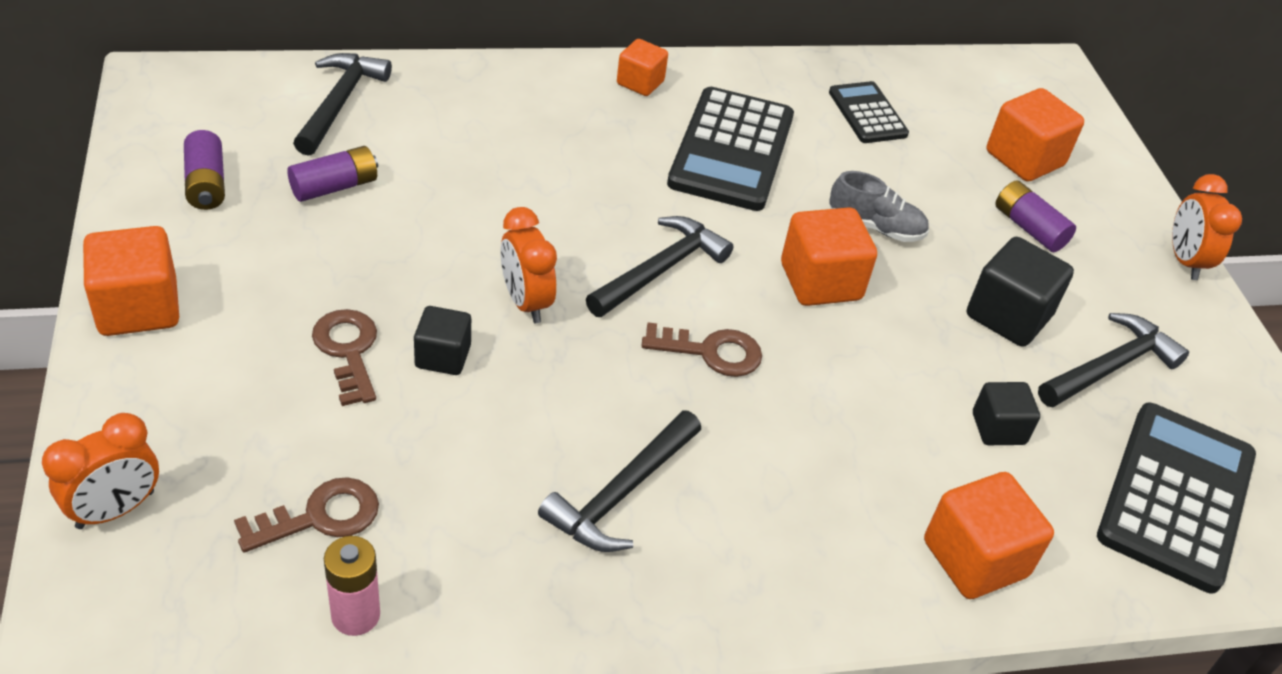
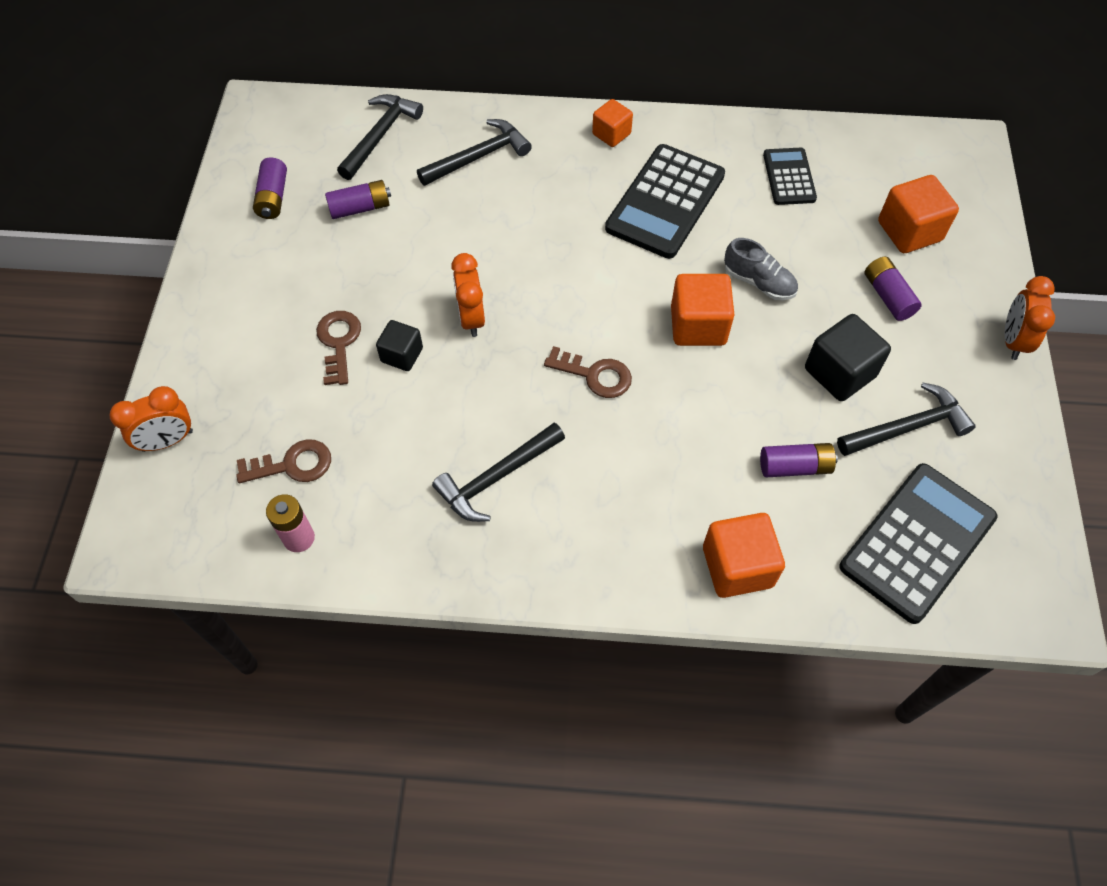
camera: 20 degrees right, 15 degrees up
orange cube [83,226,179,336] -> none
black hammer [586,216,733,317] -> black hammer moved to [417,119,532,186]
black cube [973,382,1040,445] -> purple battery [760,443,838,477]

